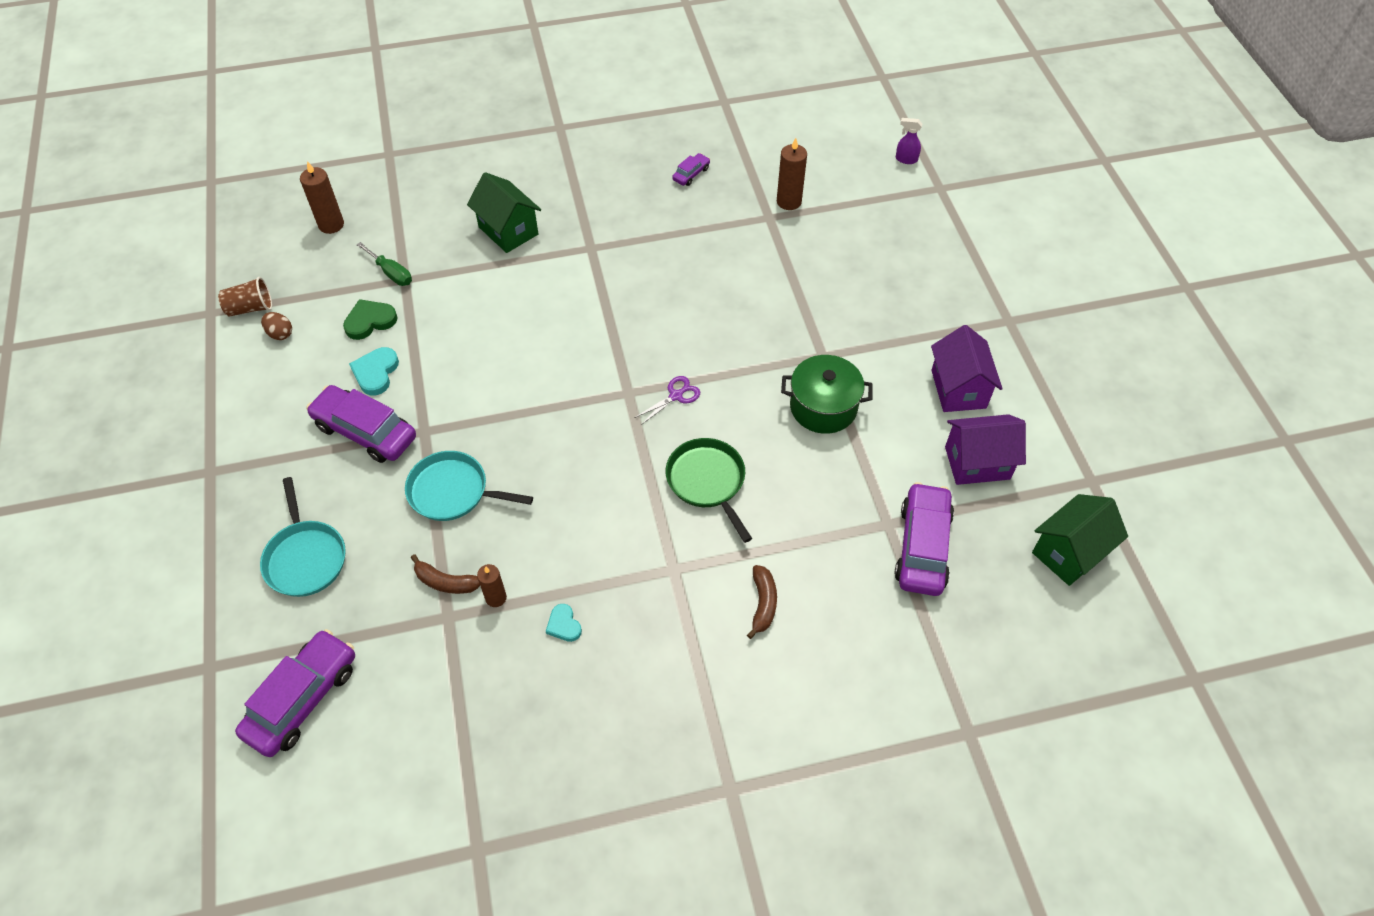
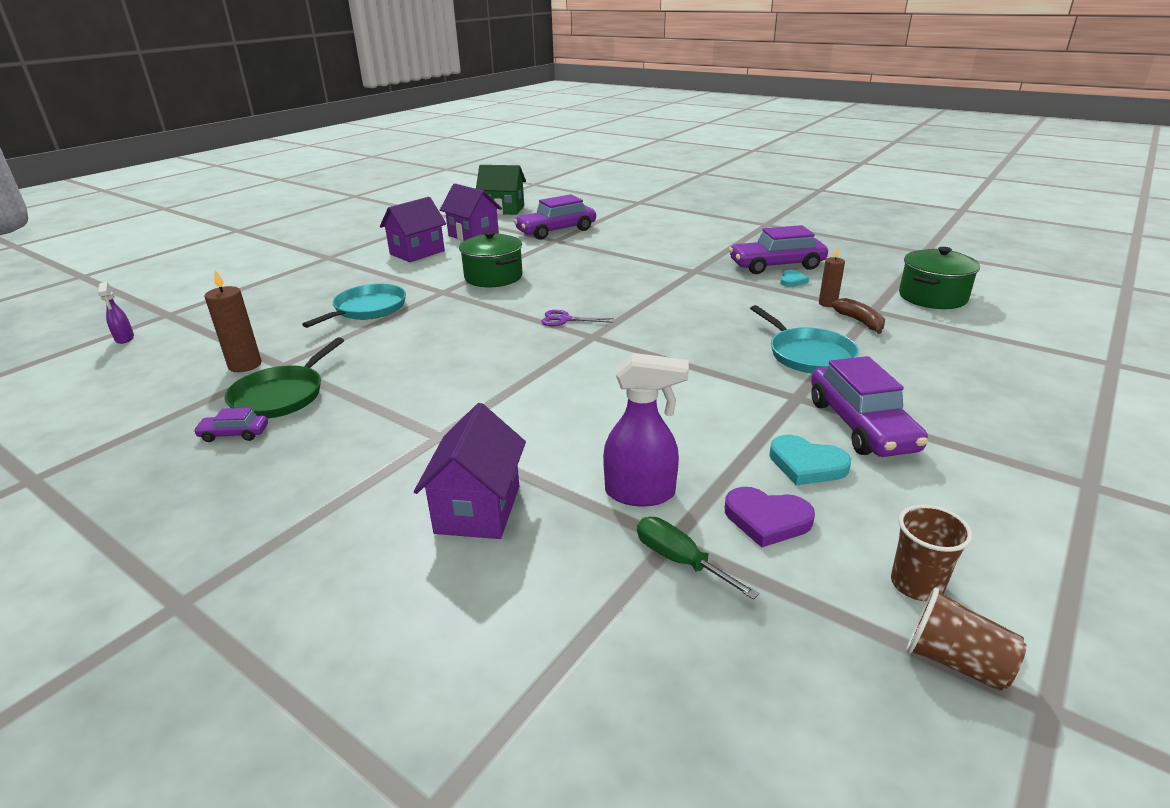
camera: 130 degrees left, 25 degrees down
purple car [235,629,355,757] -> purple car moved to [729,225,828,274]
turquoise pan [260,477,346,597] -> turquoise pan moved to [302,284,406,328]
brown egg [261,312,292,340] -> brown cup [891,504,972,601]
brown candle [300,161,344,234] -> none
green heart [343,299,397,340] -> purple heart [725,487,815,548]
turquoise heart [349,347,399,395] -> turquoise heart turned 60 degrees clockwise [769,435,851,485]
green screwdriver [357,242,412,286] -> green screwdriver turned 45 degrees counterclockwise [637,517,759,600]
green house [467,172,541,253] -> purple house [414,403,526,539]
green pan [666,438,752,543] -> green pan moved to [224,337,344,419]
brown banana [747,565,777,639] -> none
none -> purple spray bottle [603,353,689,506]
none -> green pot [899,247,980,309]

